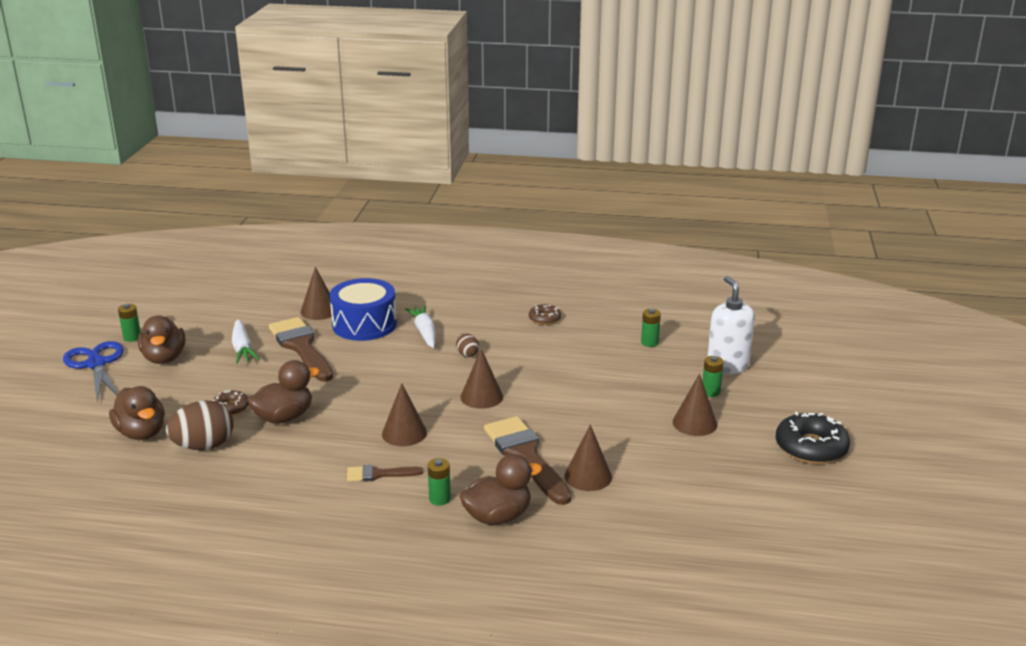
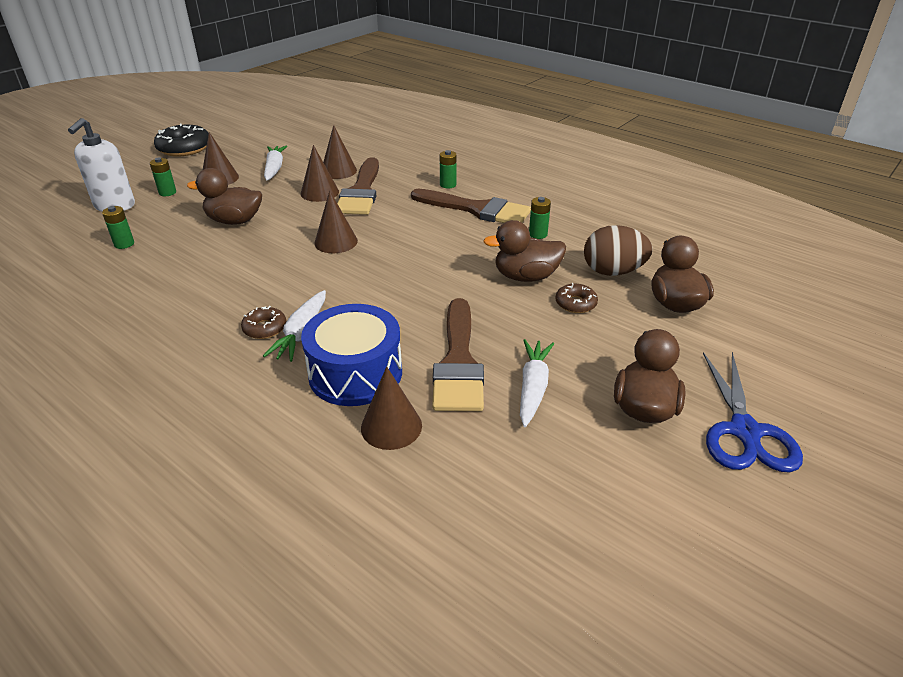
camera: 150 degrees left, 10 degrees up
green battery [118,304,141,342] -> green battery moved to [529,197,551,239]
brown brush [347,465,423,482] -> brown brush [411,189,531,223], size x1.97
brown cone [382,383,427,446] -> brown cone moved to [301,145,339,202]
brown egg [456,333,479,357] -> none
brown duck [459,454,542,525] -> brown duck moved to [187,168,262,225]
brown donut [529,304,561,325] -> brown donut moved to [241,306,287,339]
none -> white carrot [264,146,287,180]

